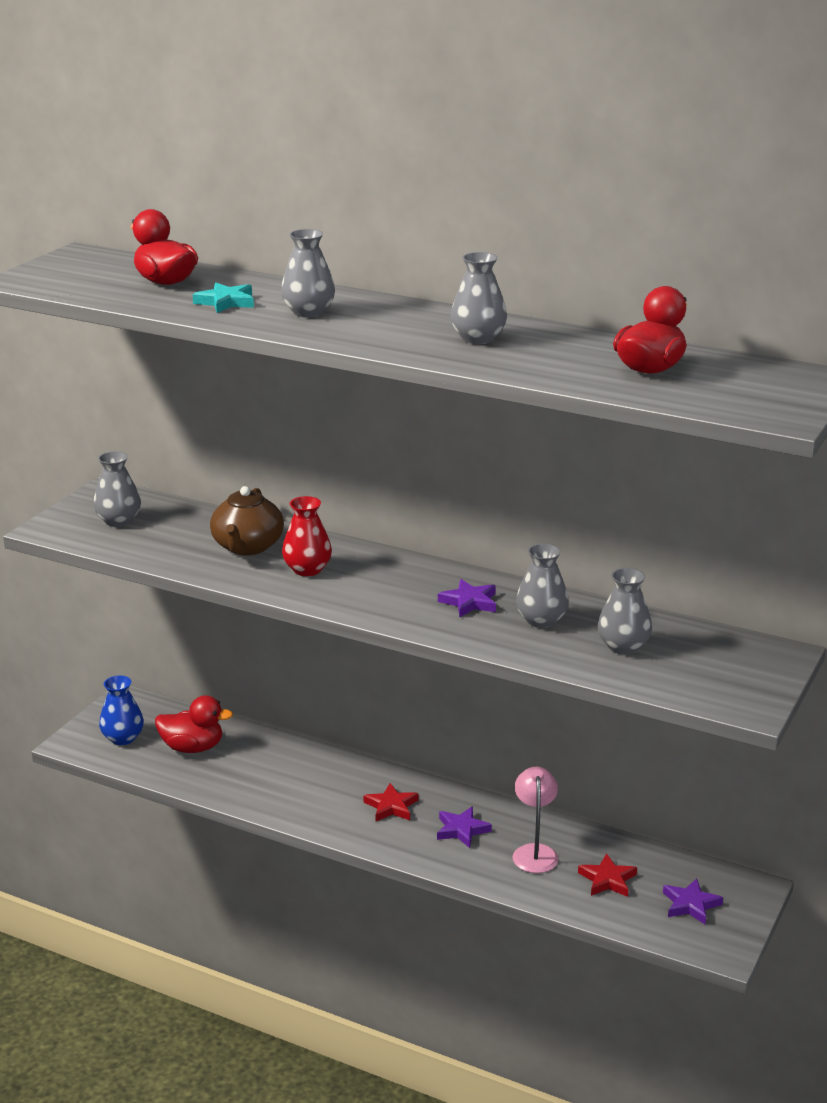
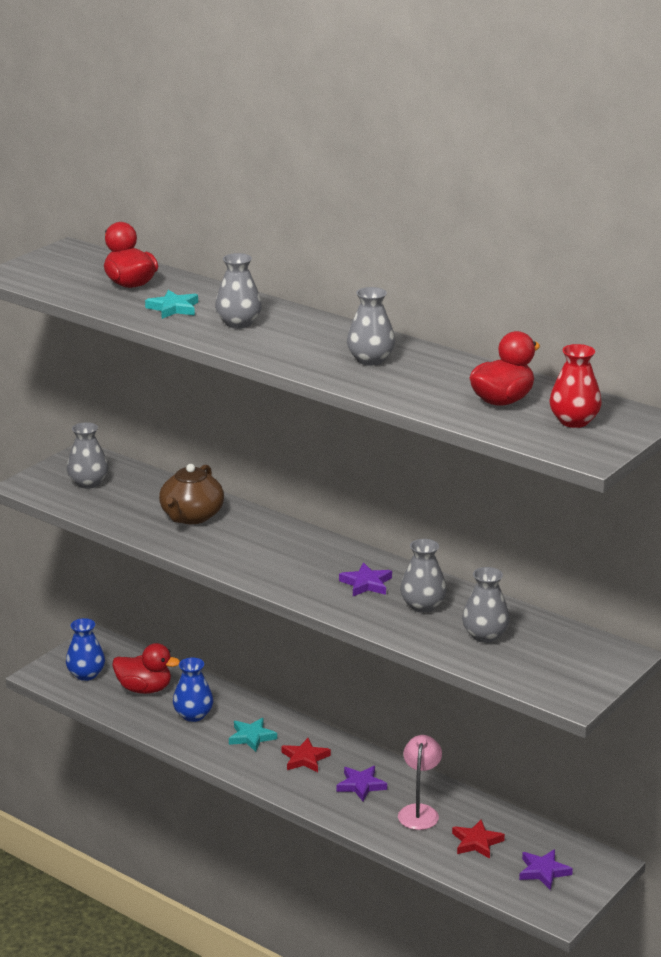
camera: 10 degrees right, 0 degrees up
red vase [282,496,332,576] -> red vase moved to [549,344,602,428]
none -> blue vase [173,657,213,722]
none -> turquoise star [229,718,277,752]

